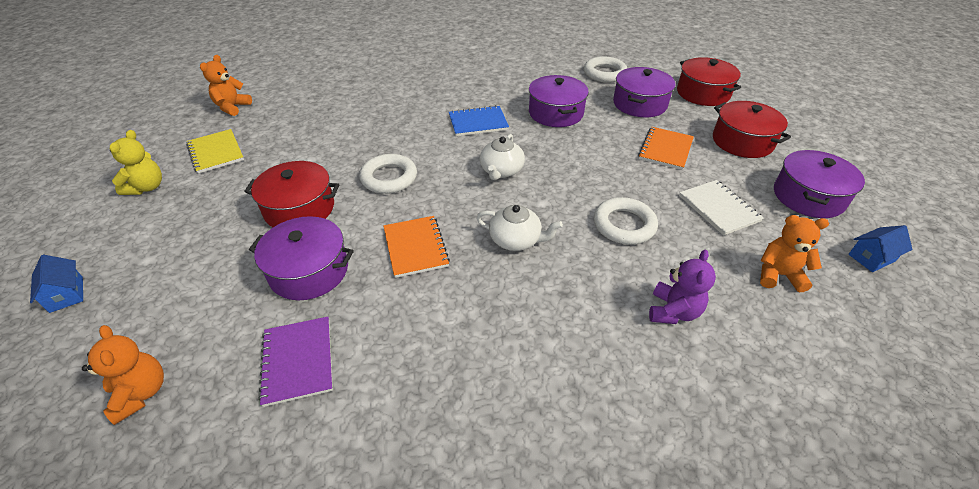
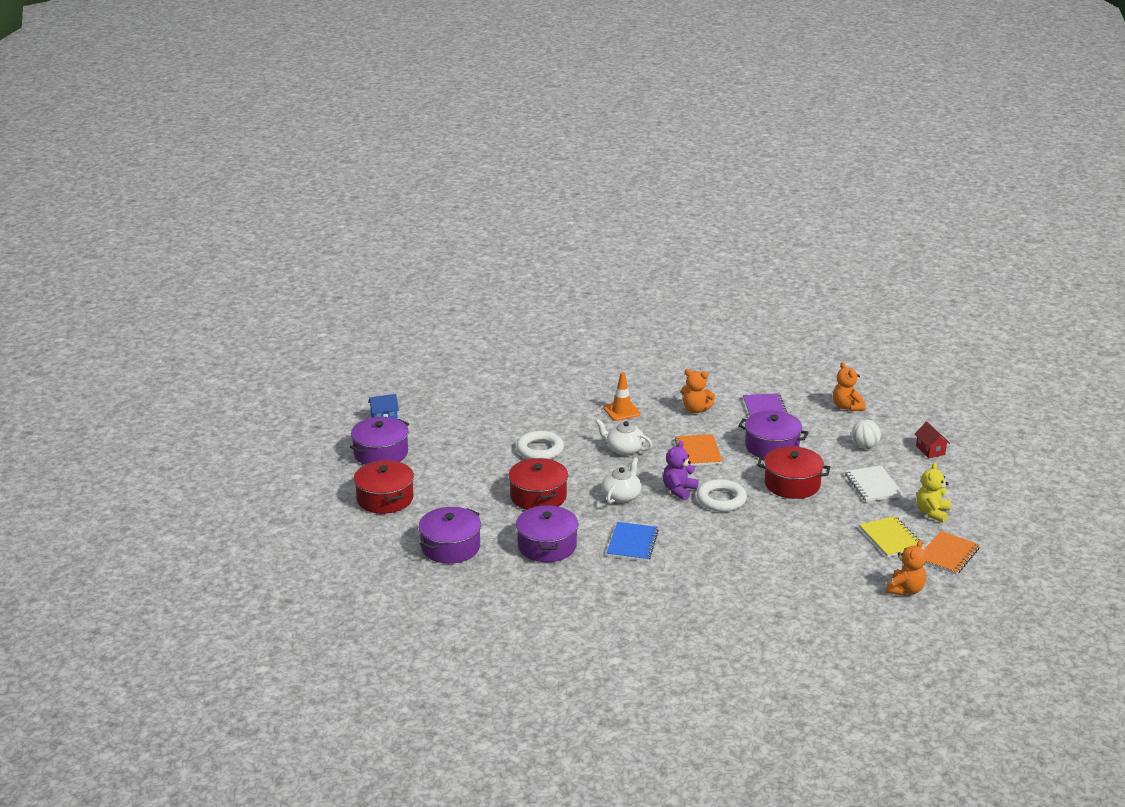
camera: 170 degrees left, 15 degrees down
blue house [30,255,83,313] -> red house [914,422,950,458]
blue notebook [449,105,509,136] -> blue notebook turned 75 degrees counterclockwise [607,522,659,561]
white ring [584,56,627,83] -> none
orange notebook [638,127,694,170] -> orange notebook moved to [924,531,980,575]
purple teddy bear [649,250,716,324] -> purple teddy bear moved to [663,441,699,500]
red pot [677,57,741,106] -> red pot moved to [508,458,568,510]
white notebook [679,180,764,236] -> white notebook moved to [845,466,903,502]
orange teddy bear [760,215,829,292] -> orange teddy bear moved to [681,369,715,413]
none -> orange traffic cone [603,372,641,421]
none -> white ball [851,420,881,449]

